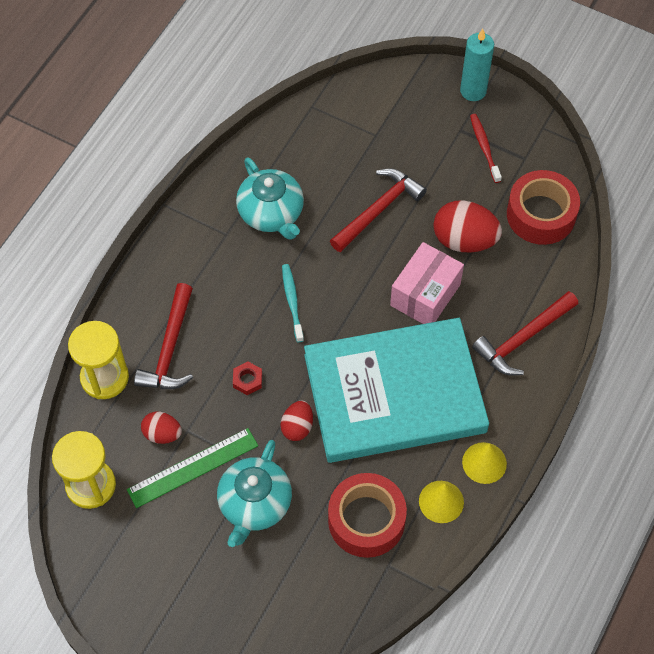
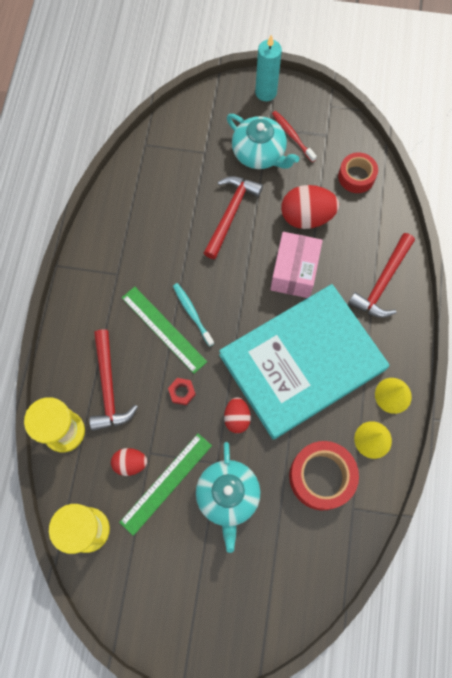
camera: 20 degrees left, 10 degrees up
turquoise teapot [236,157,304,240] -> turquoise teapot moved to [227,114,299,169]
red tape [507,170,580,245] -> red tape [338,152,378,193], size x0.65
none -> green ruler [122,287,207,374]

